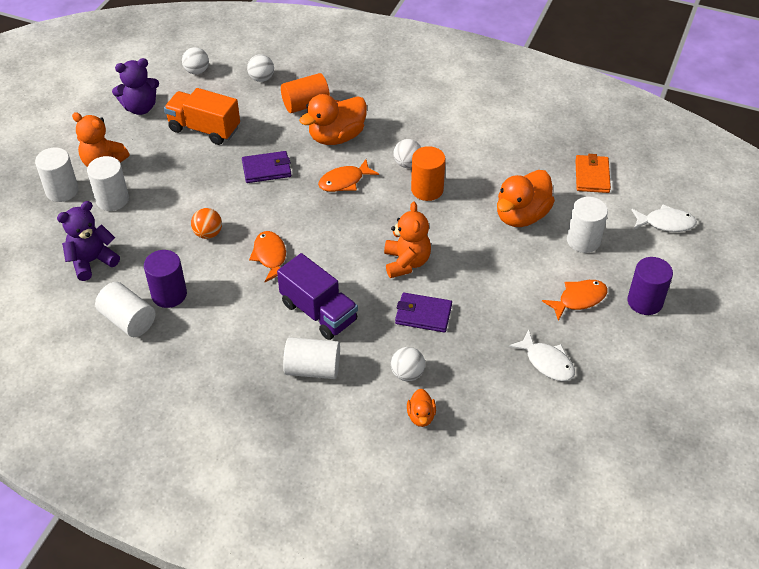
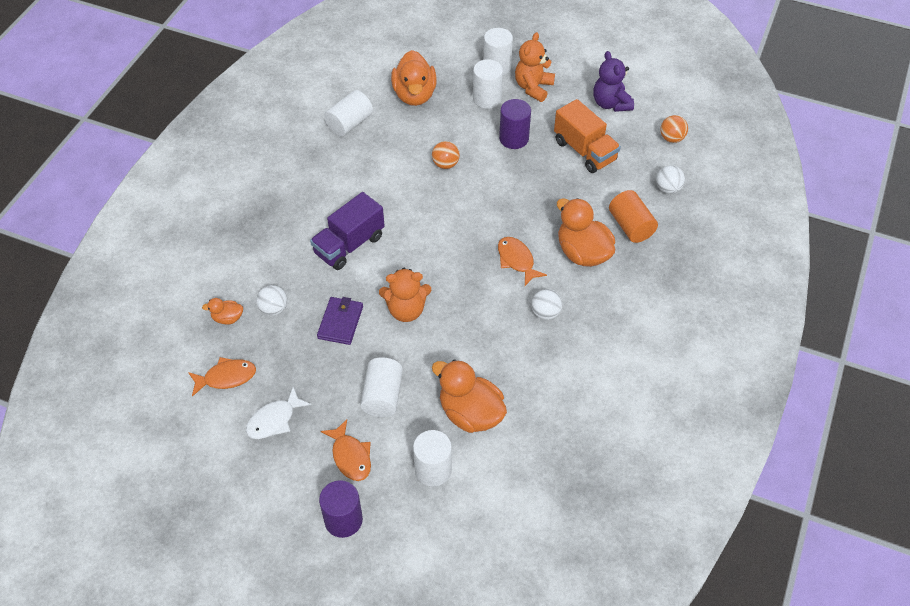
camera: 90 degrees right, 5 degrees up
purple teddy bear [57,201,120,281] -> orange duck [391,50,437,106]
purple cylinder [144,250,187,308] -> purple cylinder moved to [499,99,531,149]
orange truck [164,88,240,145] -> orange truck turned 120 degrees clockwise [554,99,621,173]
white ball [182,47,209,74] -> orange ball [660,115,688,143]
purple wallet [242,151,291,183] -> none
orange fish [249,231,286,282] -> orange fish moved to [188,357,256,396]
white cylinder [283,337,340,379] -> white cylinder moved to [360,357,403,417]
orange cylinder [411,146,446,201] -> none
orange wallet [575,154,611,193] -> none
white fish [632,205,697,232] -> none

